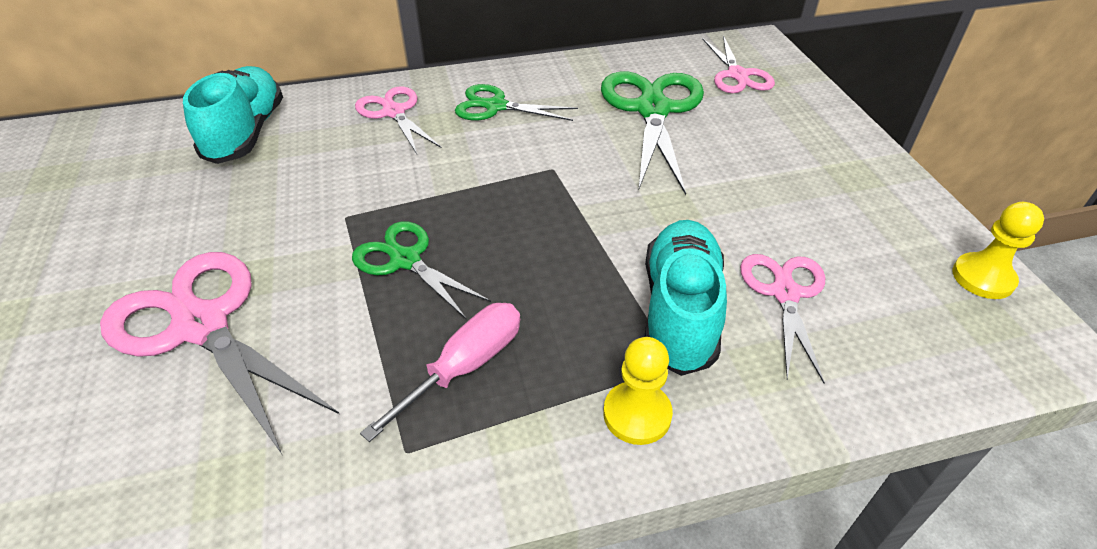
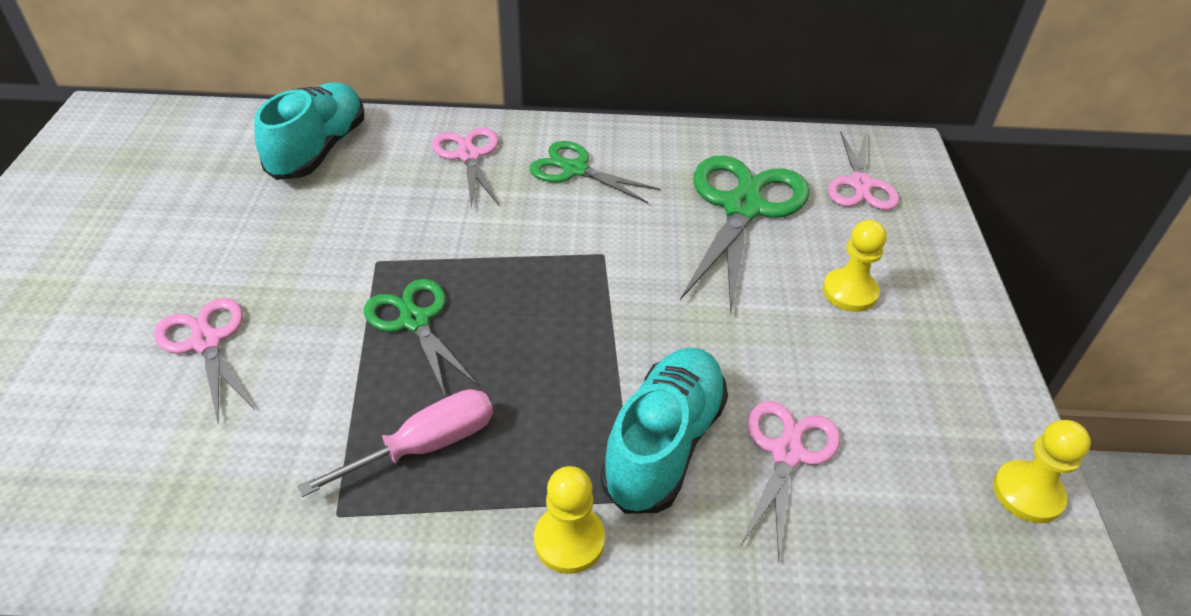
camera: 15 degrees right, 0 degrees up
pink scissors [100,252,339,454] -> pink scissors [154,298,255,422], size x0.60
none -> yellow pawn [823,220,887,312]

